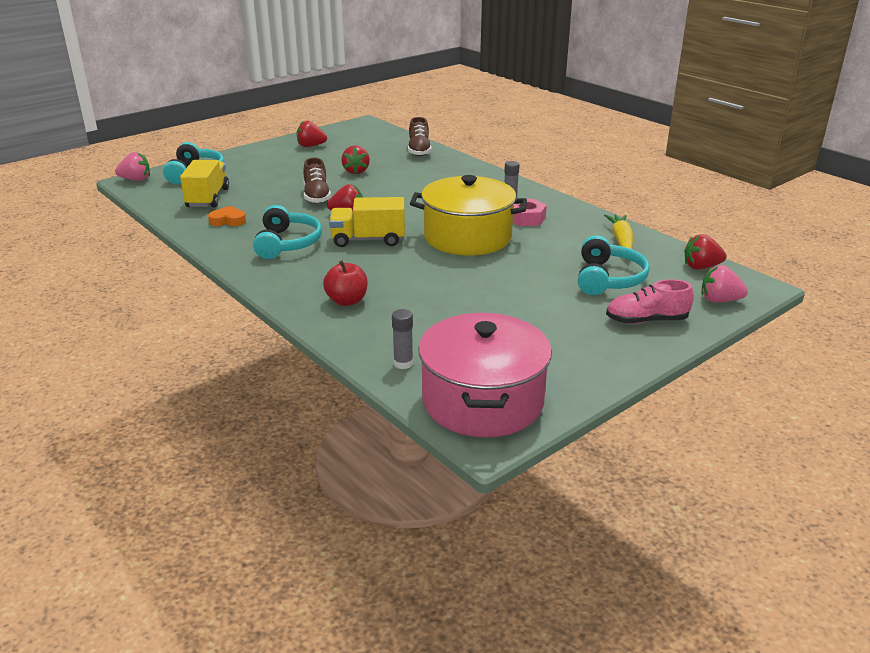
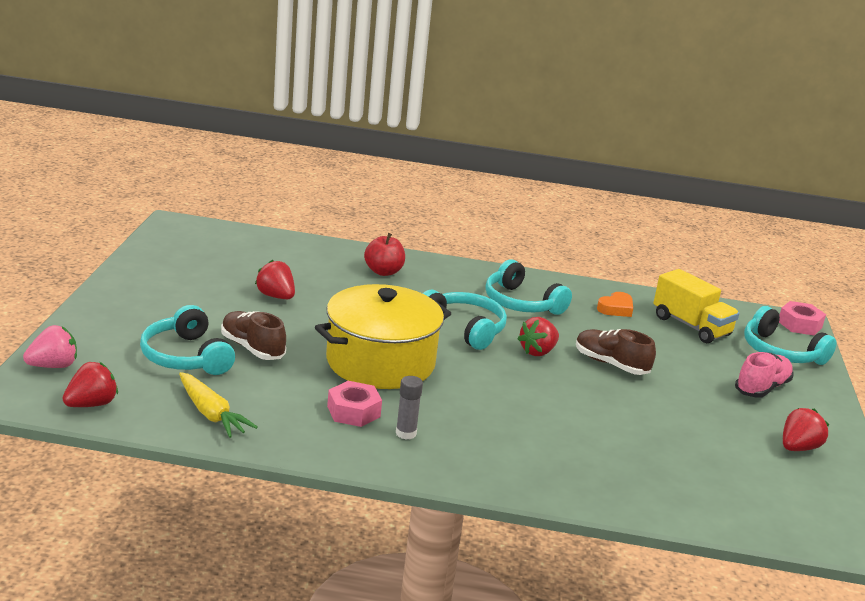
camera: 135 degrees right, 5 degrees down
pink strawberry [115,152,150,181] -> pink nut [779,301,826,335]
yellow truck [329,197,405,247] -> turquoise headphones [423,290,507,350]
red strawberry [341,145,370,174] -> red strawberry moved to [255,260,295,299]
grey glue stick [392,309,413,369] -> none
brown shoe [408,117,431,156] -> brown shoe moved to [221,311,286,360]
pink pot [418,313,552,438] -> none
pink shoe [606,279,694,324] -> pink shoe moved to [735,352,793,398]

